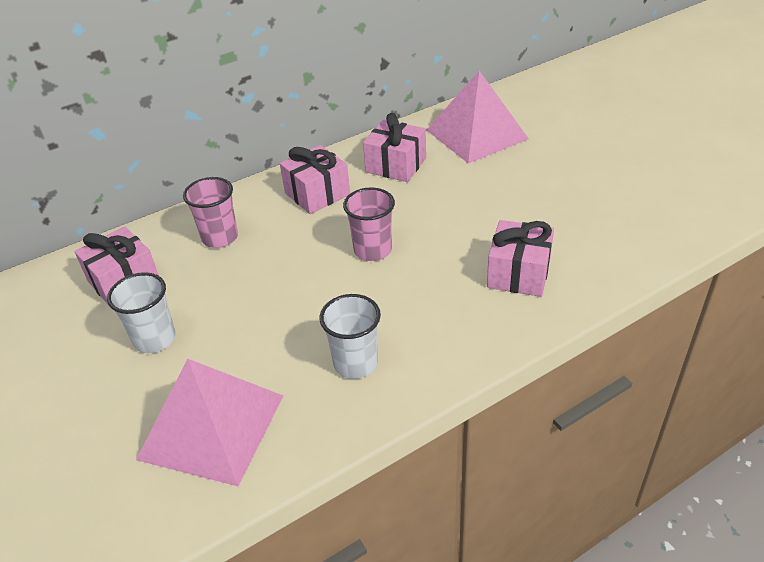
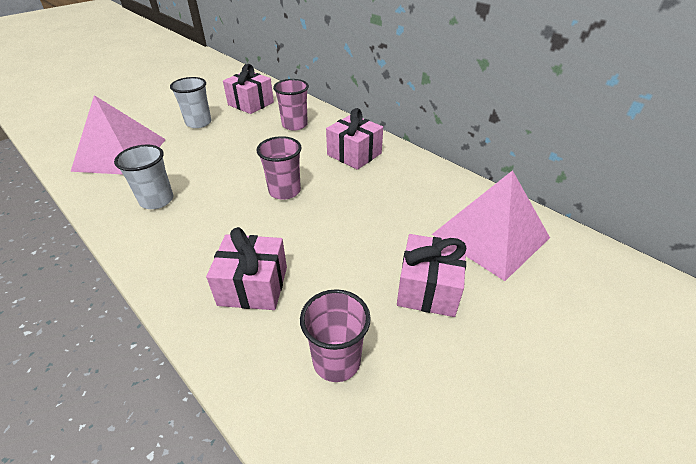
camera: 75 degrees right, 0 degrees up
pink gift [363,113,426,182] -> pink gift moved to [397,234,467,317]
none -> pink cup [300,289,371,382]

